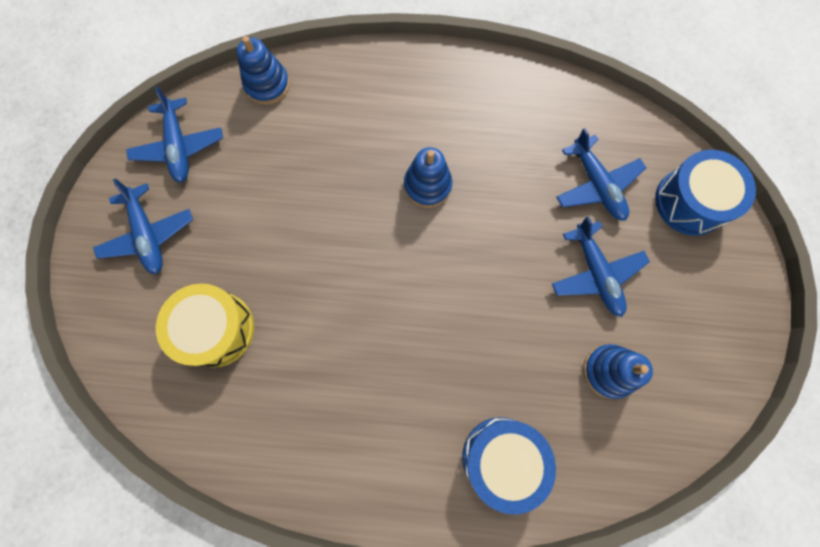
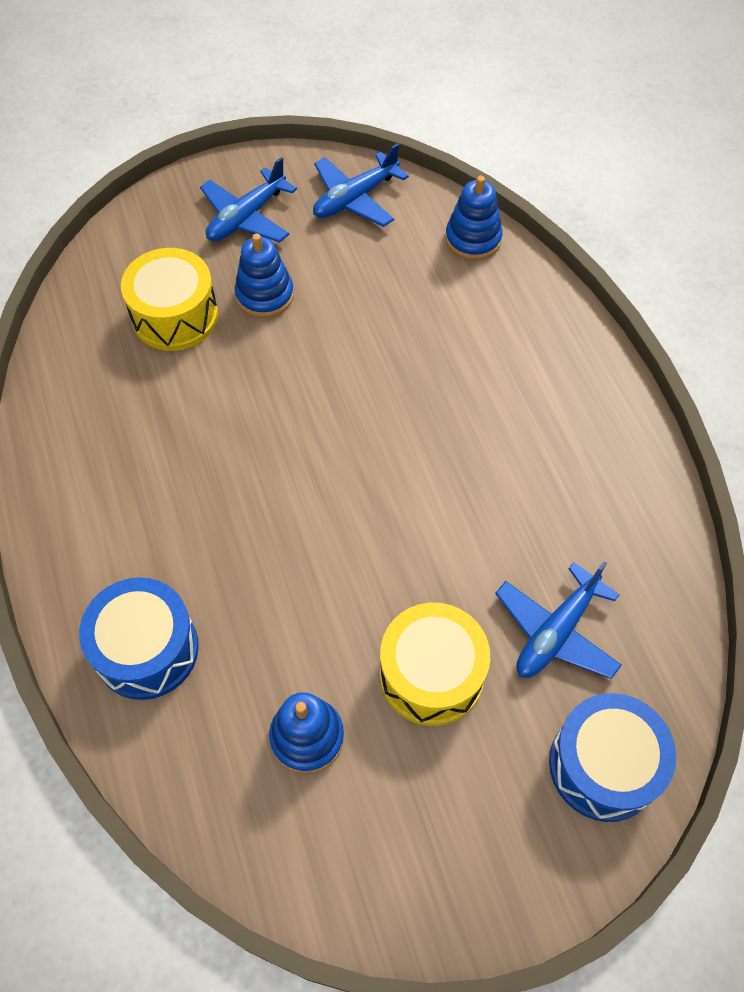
camera: 65 degrees right, 15 degrees down
blue stacking toy [404,147,452,208] -> blue stacking toy moved to [235,234,294,318]
blue plane [552,216,650,317] -> yellow drum [380,603,490,726]

